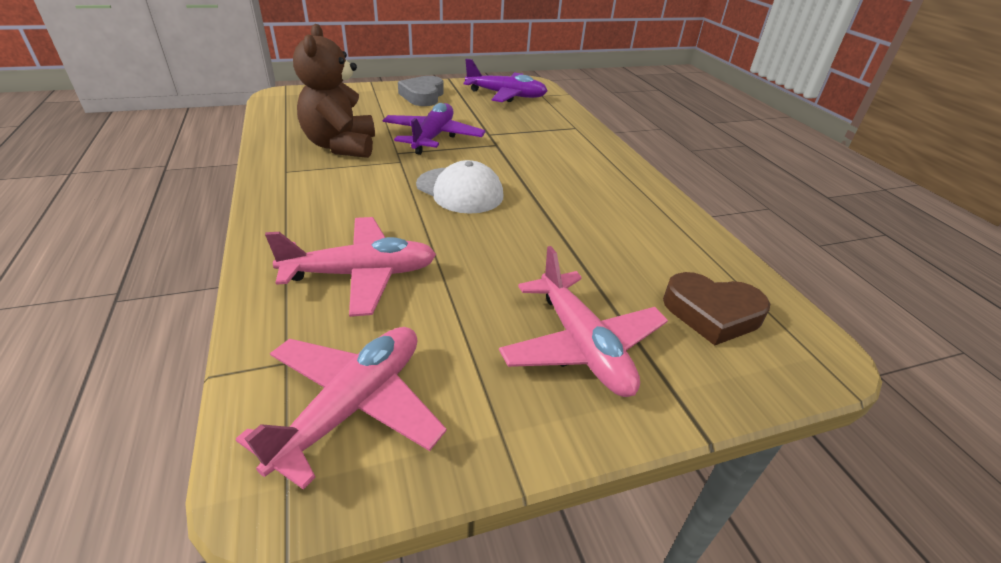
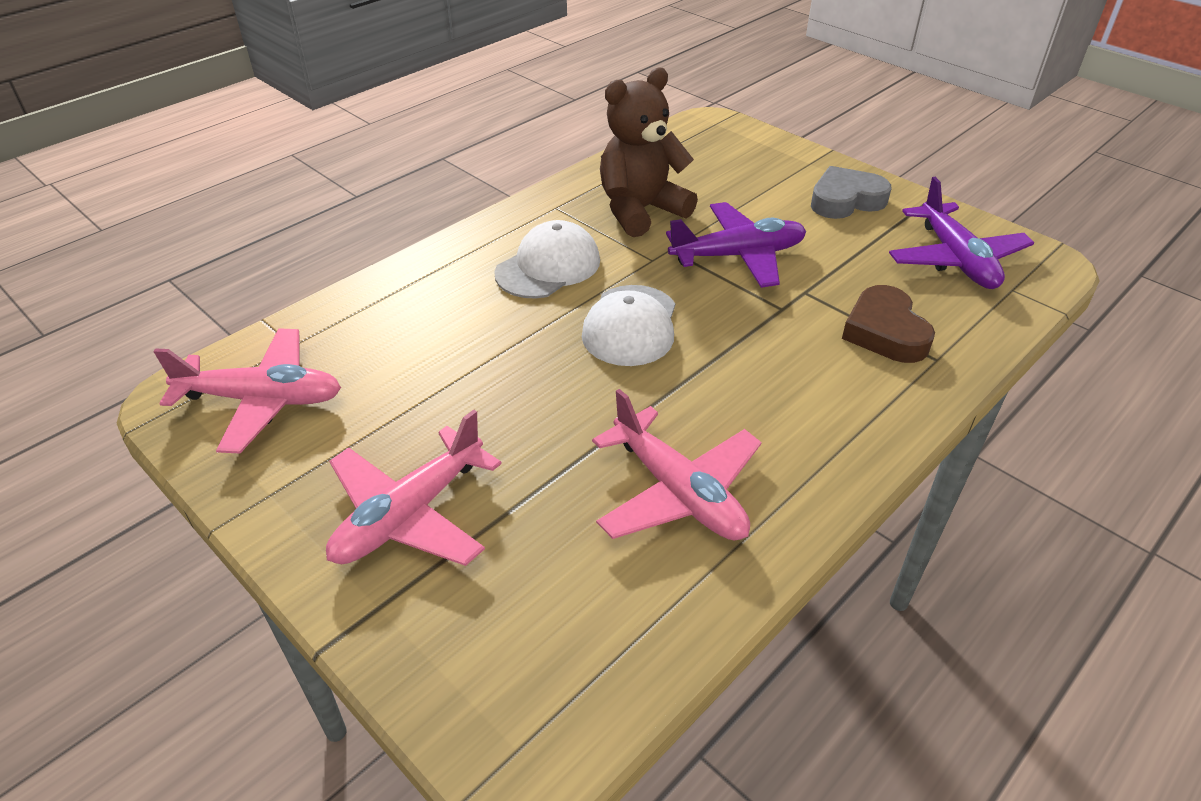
camera: 65 degrees right, 5 degrees up
pink plane [265,217,436,317] -> pink plane moved to [592,389,762,540]
brown heart [663,272,770,345] -> brown heart moved to [842,285,935,363]
none -> white cap [494,220,600,299]

